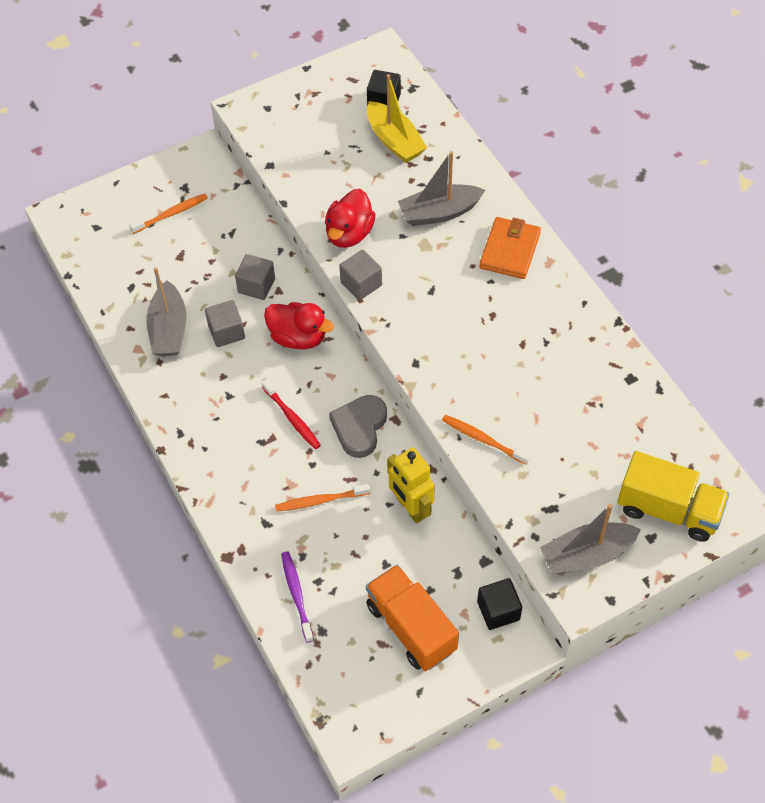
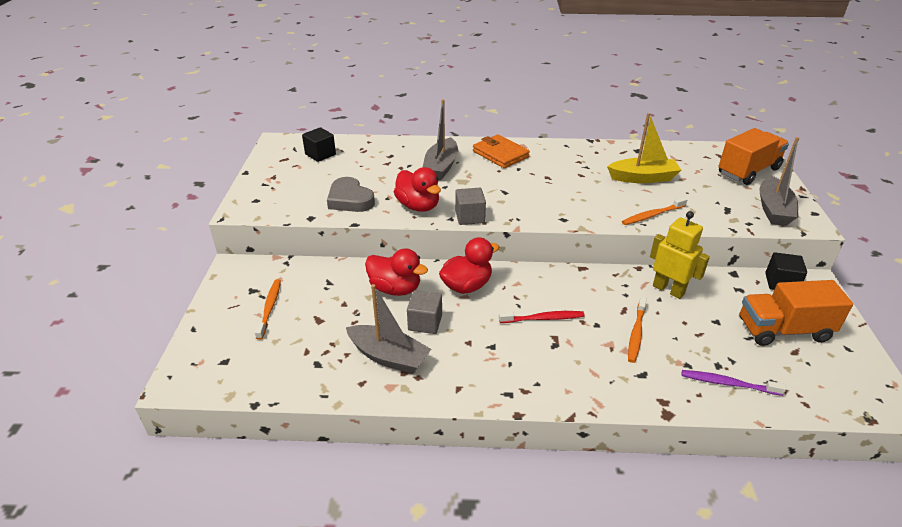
camera: 60 degrees left, 20 degrees down
grey cube [235,254,275,300] -> red duck [365,248,428,296]
grey heart [329,395,387,458] -> grey heart moved to [327,177,375,212]
yellow boat [367,74,427,163] -> yellow boat moved to [607,113,681,183]
yellow robot [387,447,435,523] -> yellow robot turned 135 degrees counterclockwise [650,211,710,299]
yellow truck [617,451,729,542] -> orange truck [719,128,789,185]

